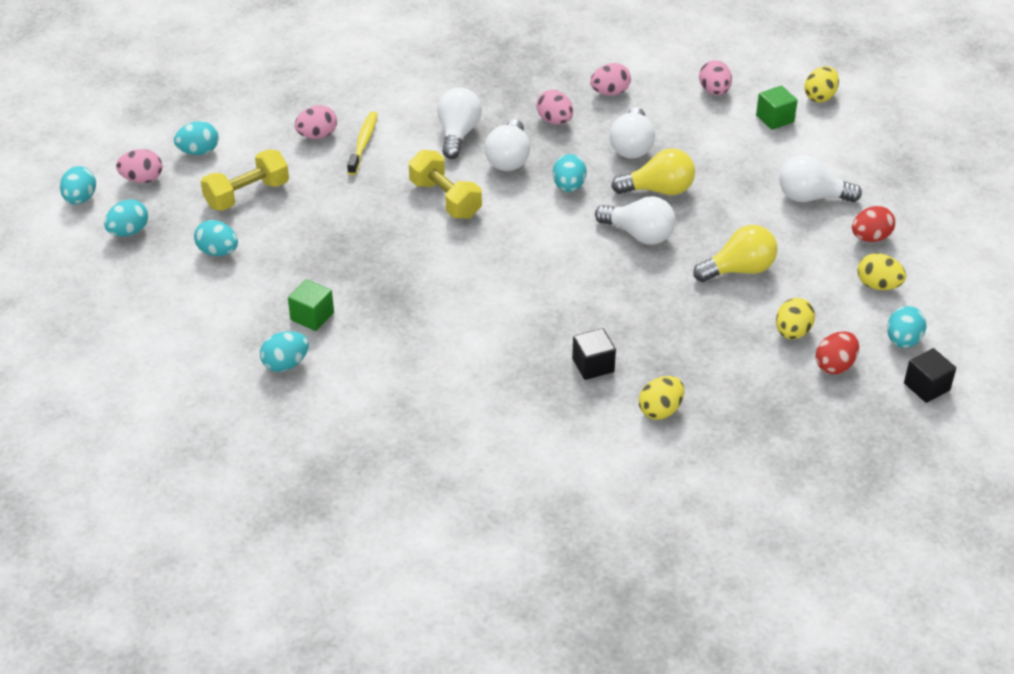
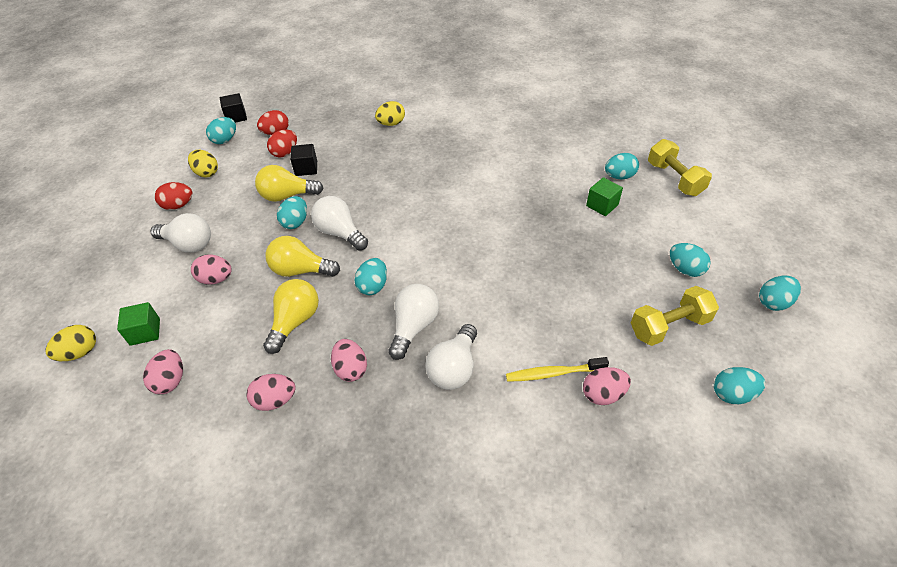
camera: 165 degrees left, 5 degrees up
turquoise egg [60,166,96,205] -> turquoise egg moved to [277,196,307,229]
pink egg [116,149,162,183] -> pink egg moved to [191,255,232,285]
yellow toothbrush [347,111,378,175] -> yellow toothbrush turned 60 degrees clockwise [506,357,609,382]
yellow dumbbell [409,150,482,219] -> yellow dumbbell moved to [648,139,712,196]
black cube [572,328,616,380] -> black cube moved to [290,144,317,176]
white light bulb [610,107,655,158] -> yellow light bulb [263,279,319,354]
yellow egg [776,298,815,339] -> red egg [267,130,297,157]

